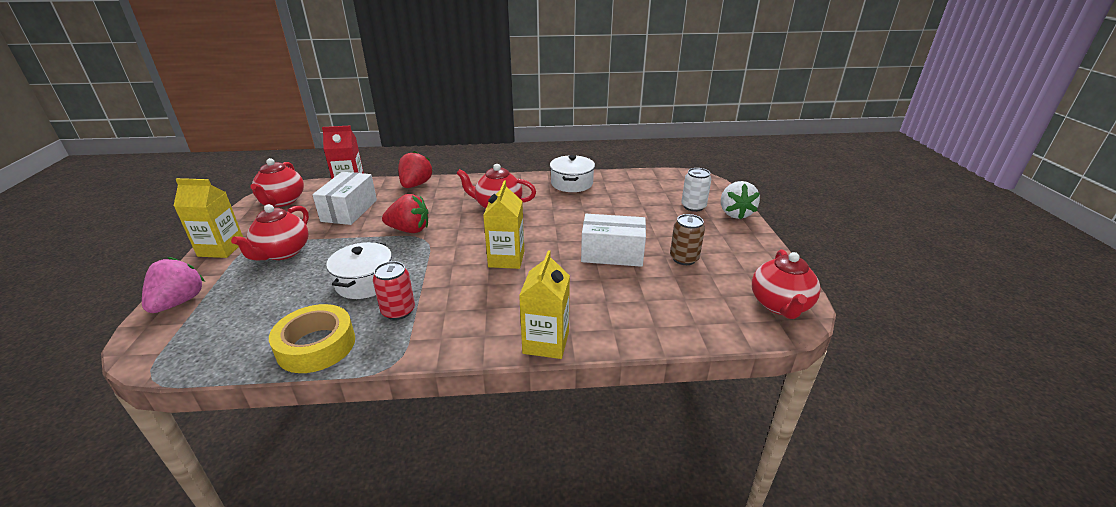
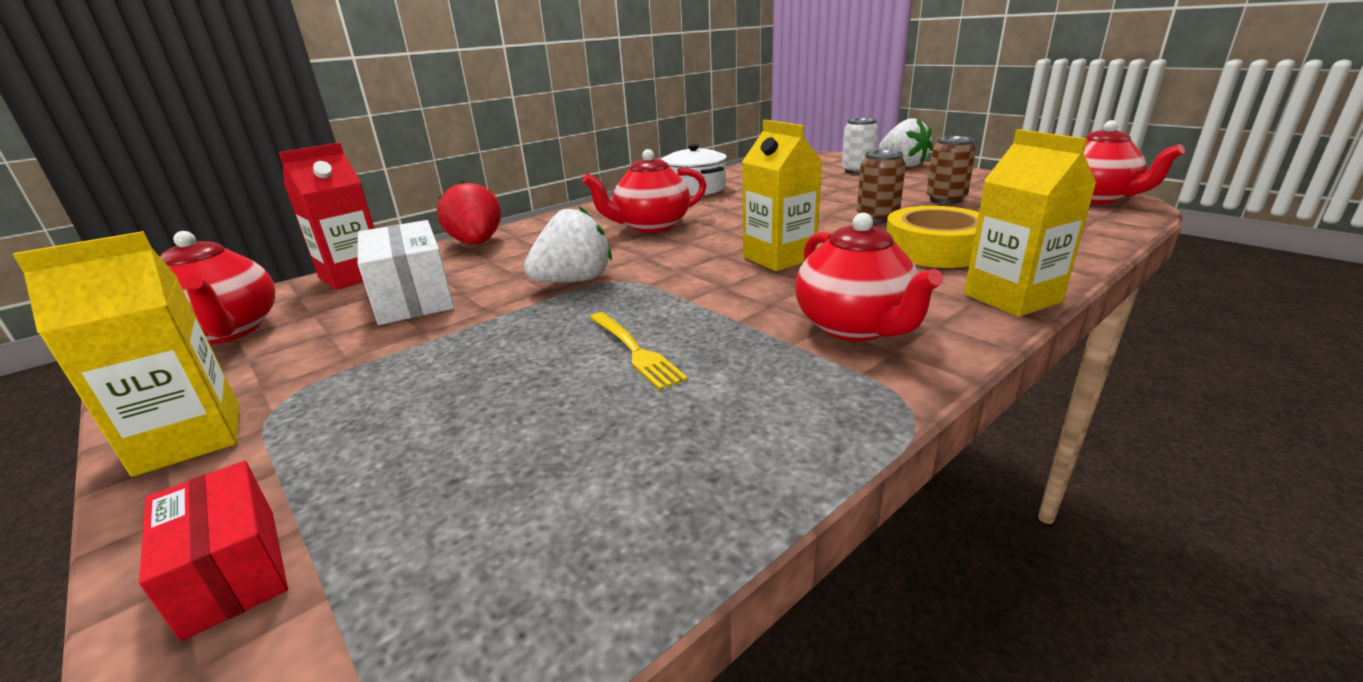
camera: 35 degrees left, 5 degrees down
pink strawberry [142,257,205,313] -> red box [139,461,288,641]
red teapot [231,204,309,260] -> red teapot moved to [795,213,943,341]
yellow tape [269,304,355,373] -> yellow tape moved to [886,206,979,268]
white pot [326,242,392,299] -> yellow fork [590,312,688,390]
red can [373,261,415,320] -> none
red strawberry [382,194,429,233] -> white strawberry [524,206,612,282]
white box [581,214,646,267] -> brown can [857,150,906,222]

